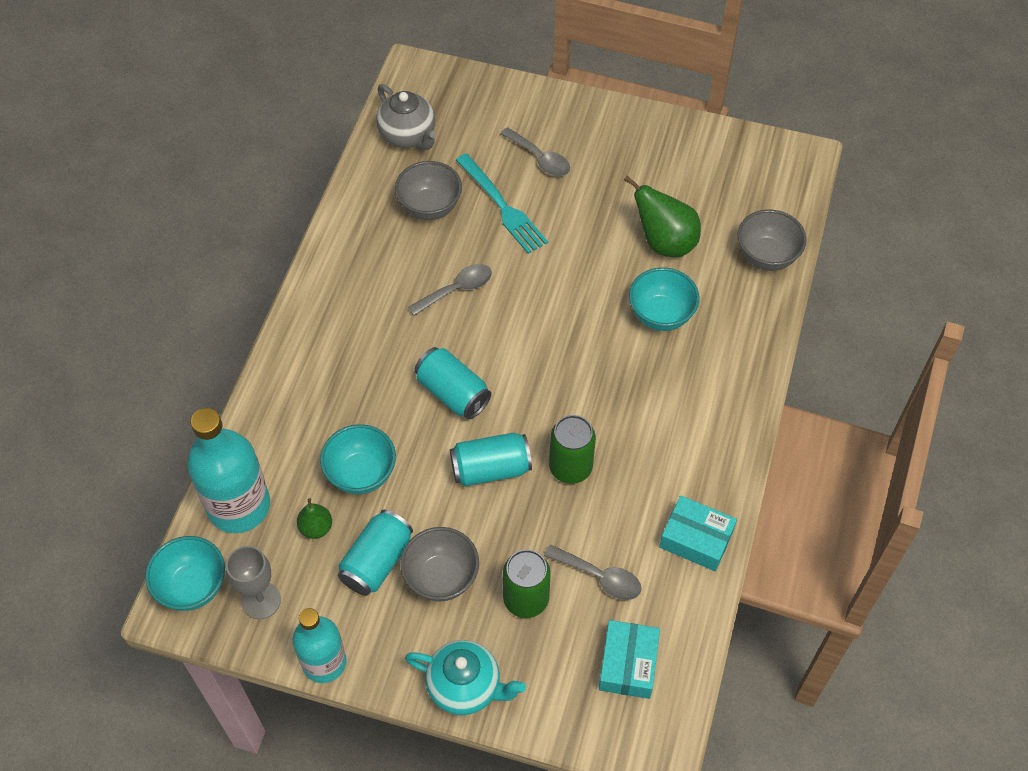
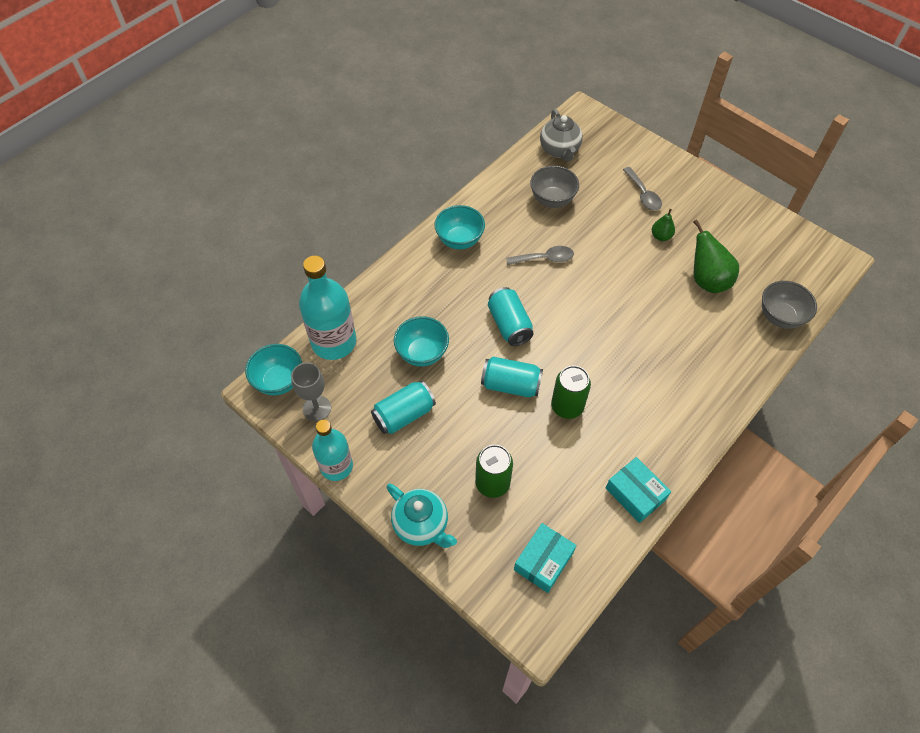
camera: 25 degrees right, 0 degrees up
green pear [297,498,332,539] -> green pear moved to [652,209,675,241]
grey bowl [400,527,479,602] -> none
turquoise fork [456,153,548,254] -> none
grey spoon [544,544,642,600] -> none
turquoise bowl [629,267,700,331] -> turquoise bowl moved to [434,205,485,249]

